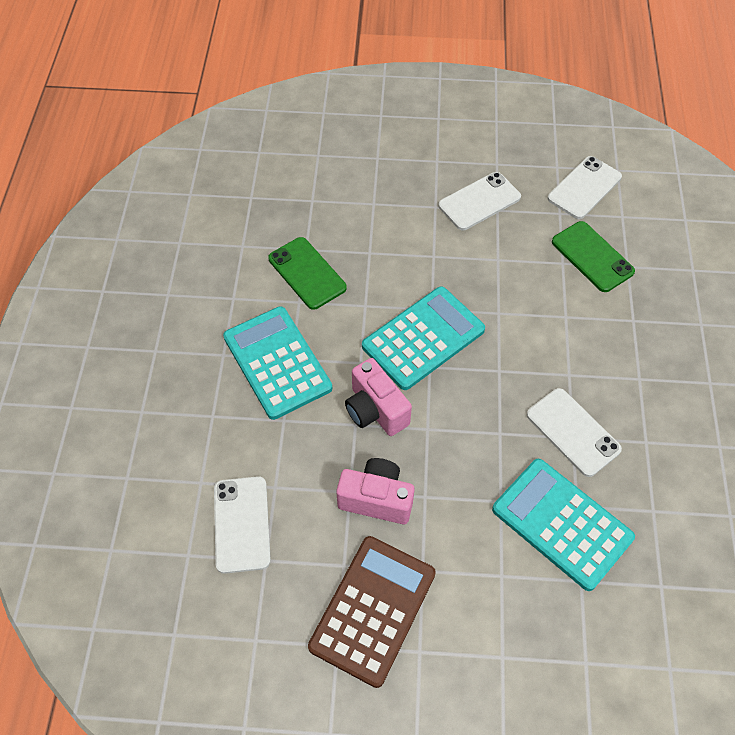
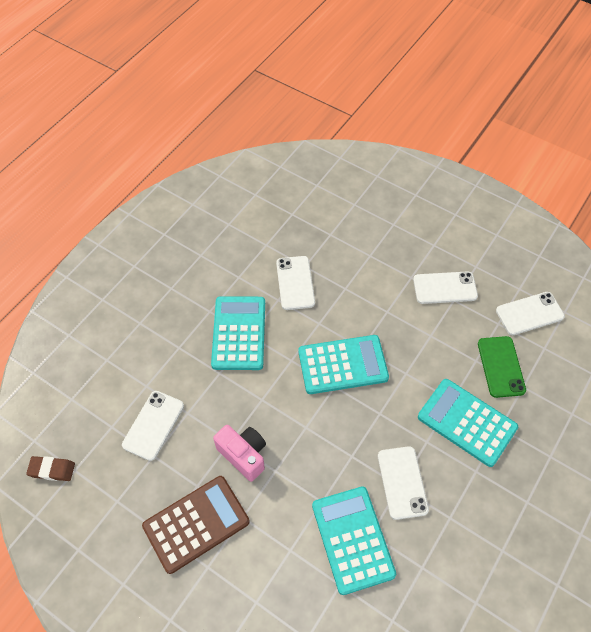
camera: 30 degrees right, 0 degrees up
green phone [268,237,347,310] -> white phone [276,256,315,310]
pink camera [345,358,412,436] -> none
none -> brown eraser [26,456,75,481]
none -> turquoise calculator [418,379,518,467]

